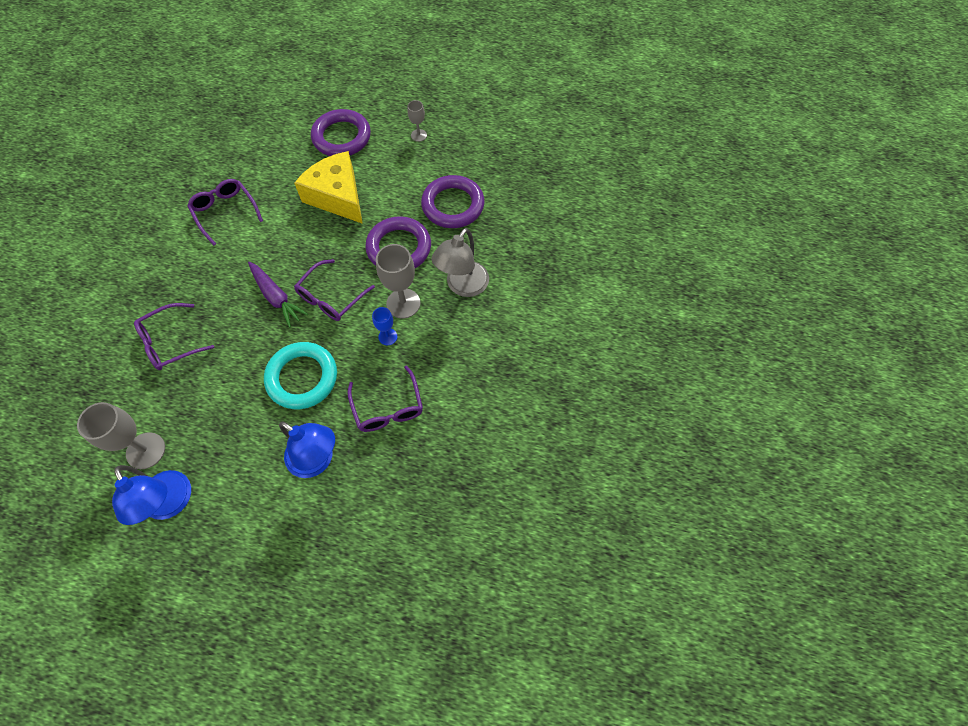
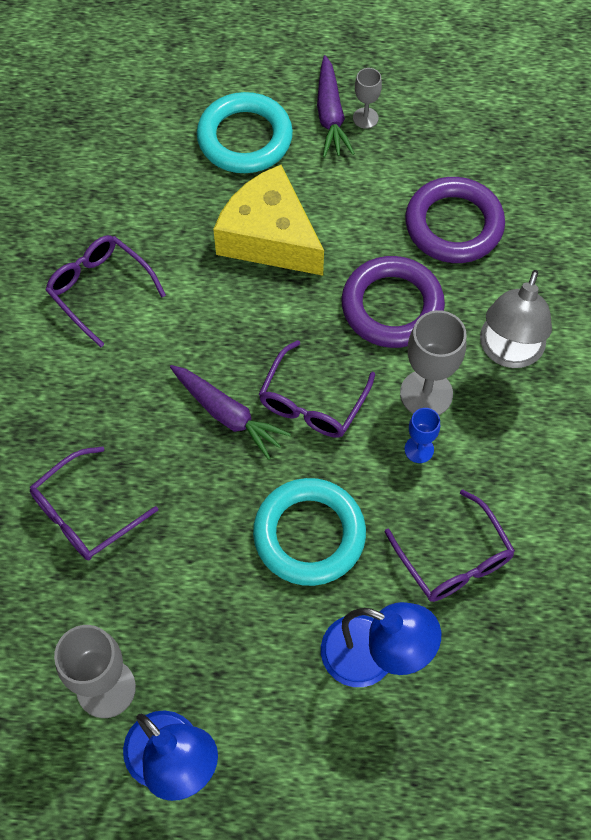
camera: 10 degrees left, 0 degrees up
purple ring [311,109,371,156] -> turquoise ring [197,92,293,173]
none -> purple carrot [317,55,355,158]

